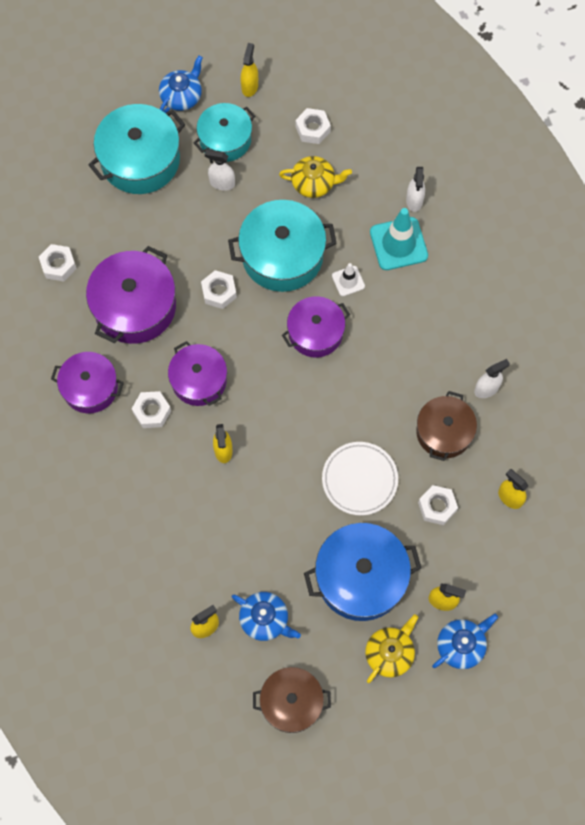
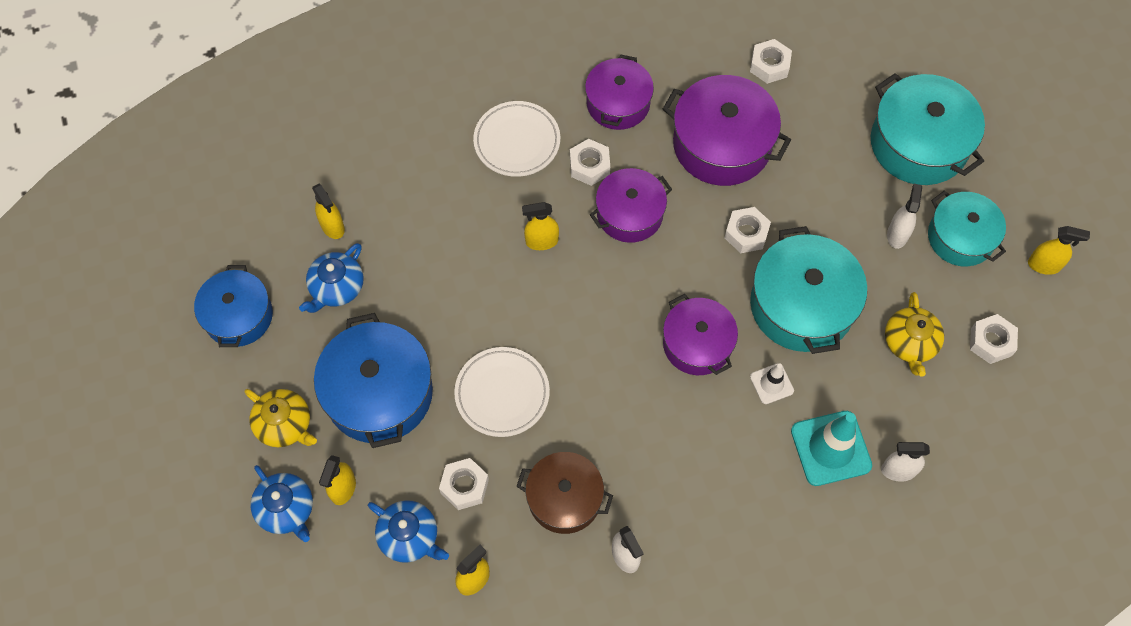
camera: 90 degrees right, 5 degrees down
blue teapot [159,55,203,113] -> blue teapot moved to [368,500,449,563]
brown pot [253,667,331,733] -> blue pot [194,265,273,347]
none -> white plate [473,101,560,177]

